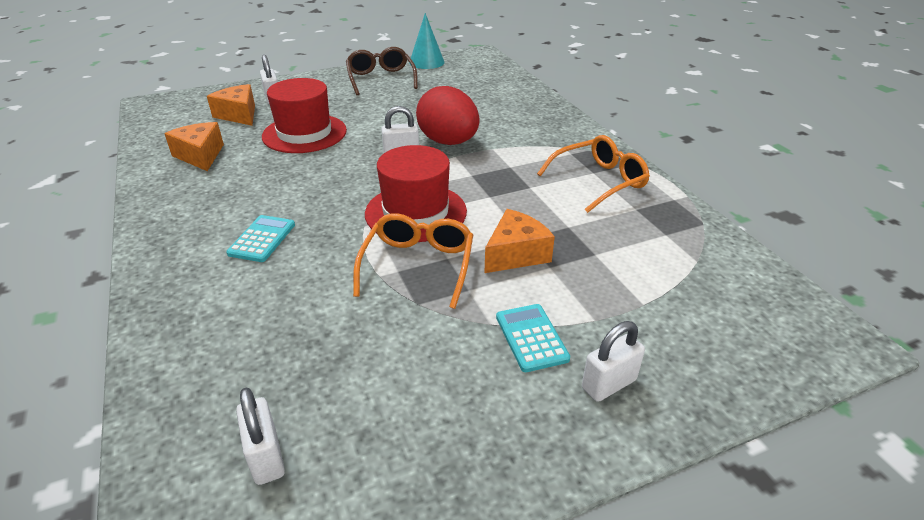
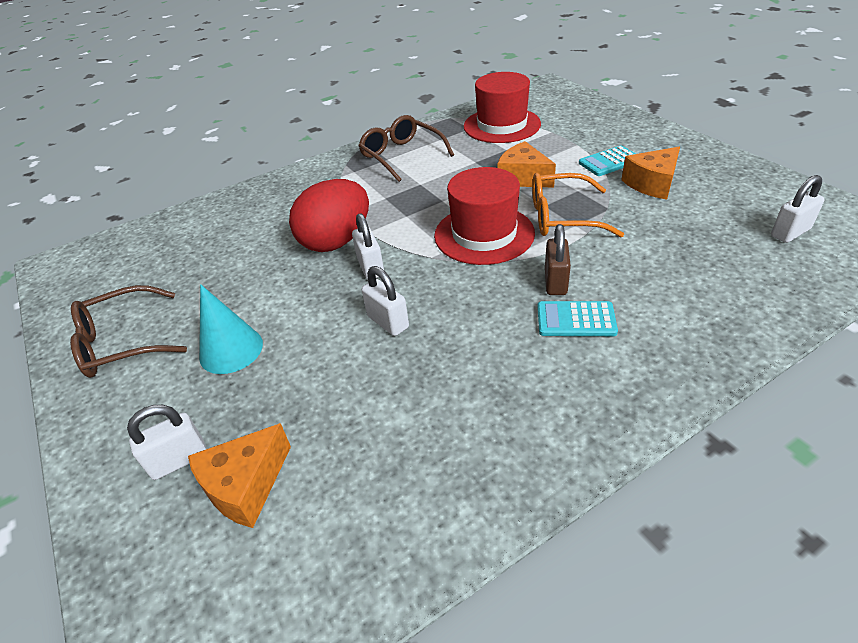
camera: 95 degrees left, 5 degrees up
orange cheese [164,122,224,171] -> orange cheese moved to [621,147,680,200]
red hat [262,78,347,153] -> red hat moved to [464,72,541,143]
turquoise cone [409,13,444,69] -> turquoise cone moved to [199,284,263,374]
orange glasses [537,135,650,213] -> brown glasses [359,115,454,182]
white padlock [582,321,645,402] -> white padlock moved to [362,266,409,336]
none -> brown padlock [545,224,571,295]

